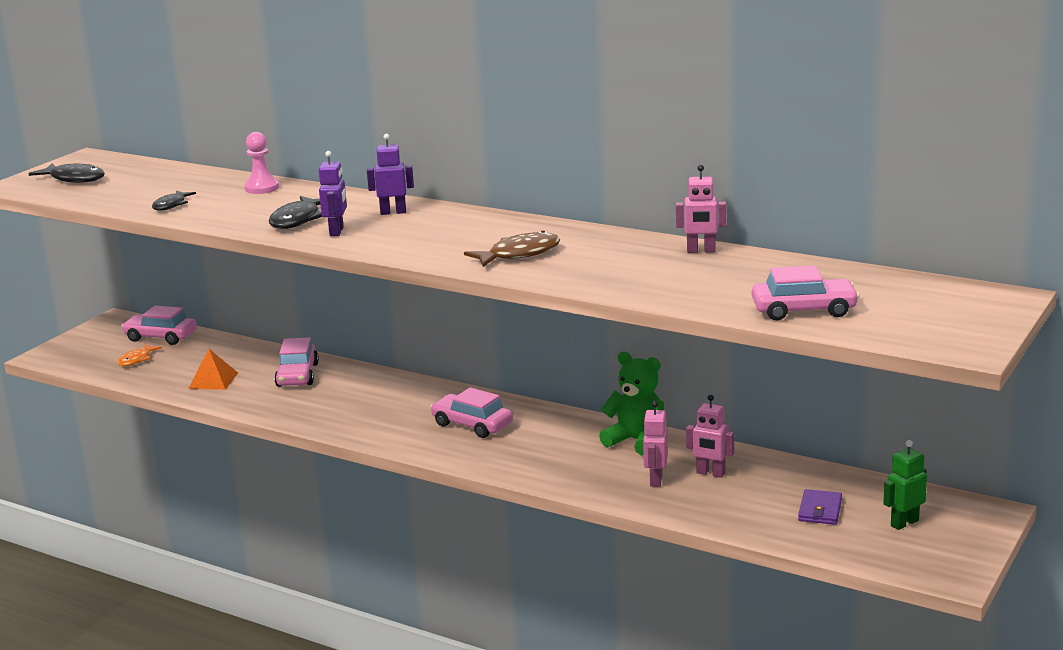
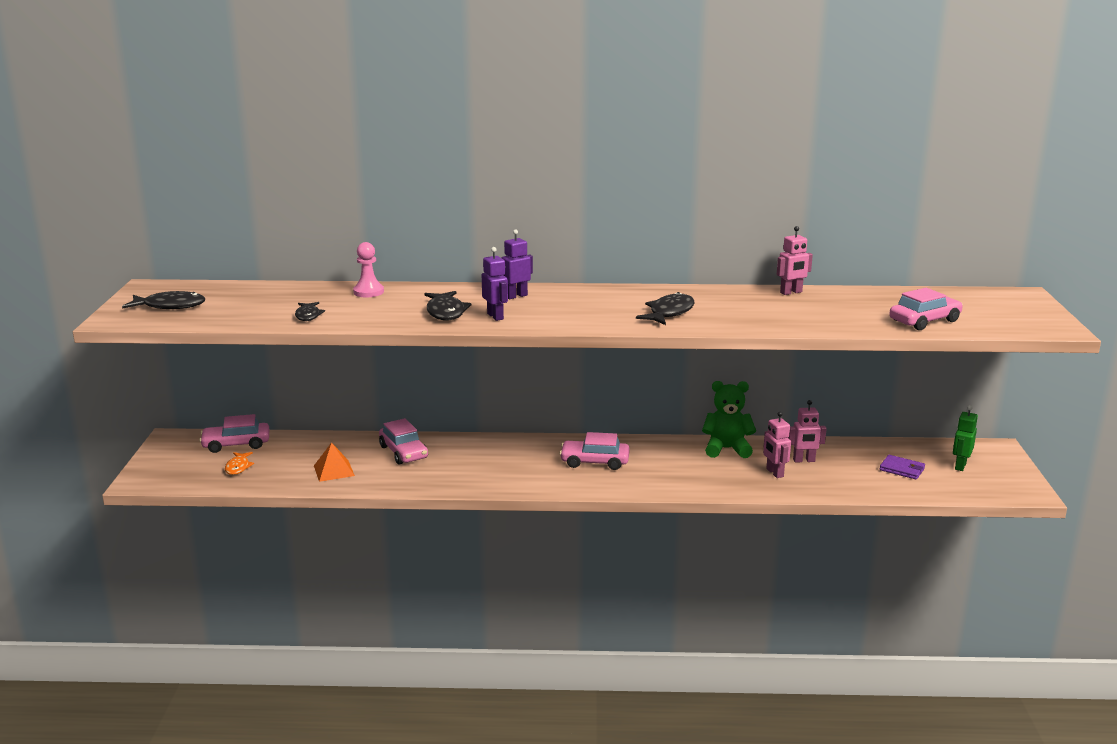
camera: 30 degrees left, 0 degrees up
brown fish [464,231,560,267] -> black fish [636,292,695,325]
purple wallet [798,489,842,525] -> purple wallet turned 45 degrees counterclockwise [880,455,925,480]

